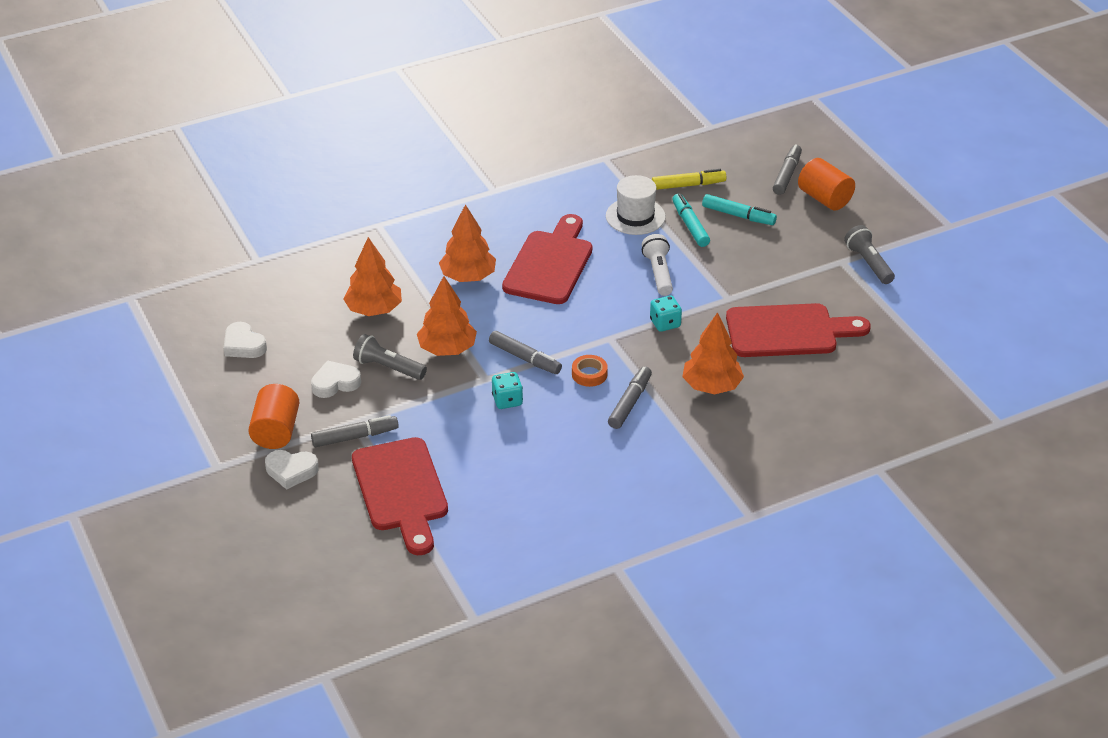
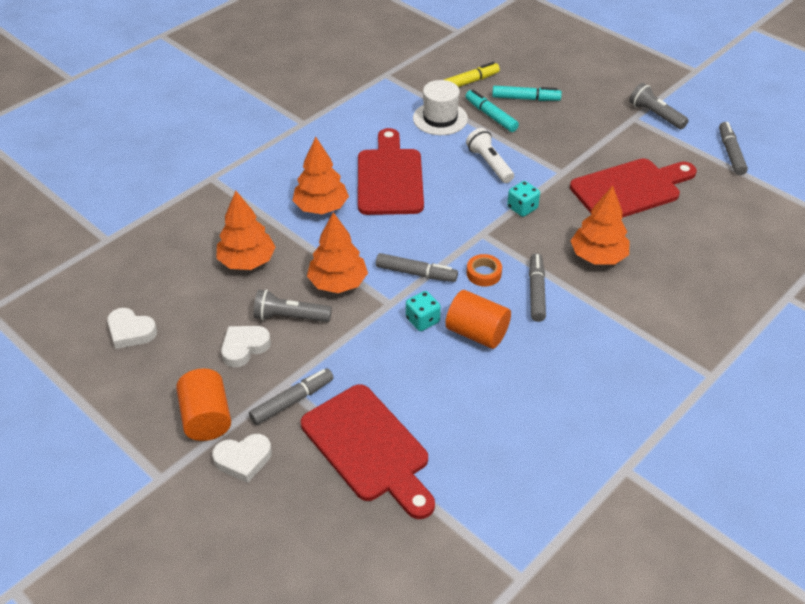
camera: 20 degrees left, 5 degrees up
grey marker [773,144,802,195] -> grey marker moved to [719,122,748,175]
orange cylinder [798,158,855,210] -> orange cylinder moved to [445,290,511,349]

